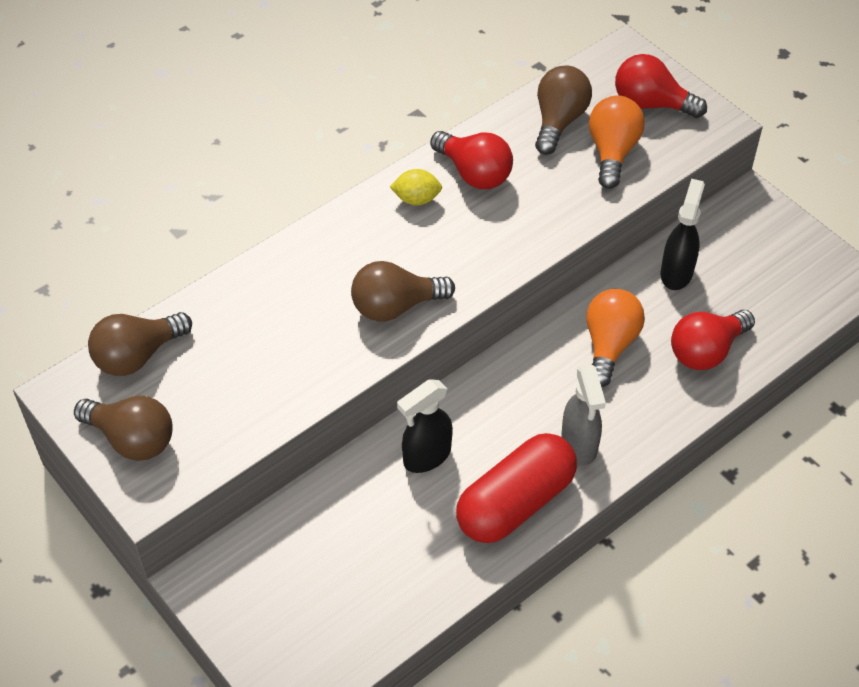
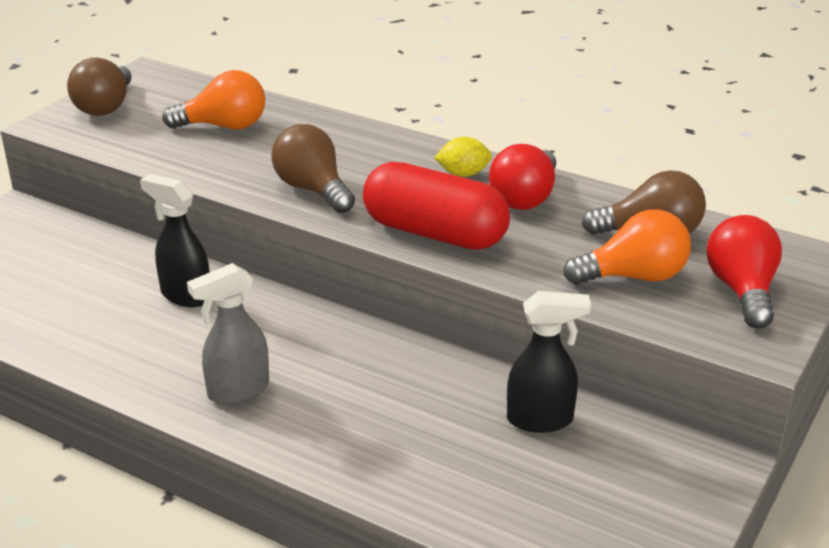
camera: 70 degrees right, 20 degrees down
brown light bulb [88,312,192,376] -> none
yellow lemon [390,169,442,205] -> yellow lemon turned 75 degrees counterclockwise [434,137,492,177]
red capsule [456,433,577,543] -> red capsule moved to [363,162,510,250]
orange light bulb [586,289,645,387] -> orange light bulb moved to [162,70,265,130]
red light bulb [671,310,755,370] -> none

